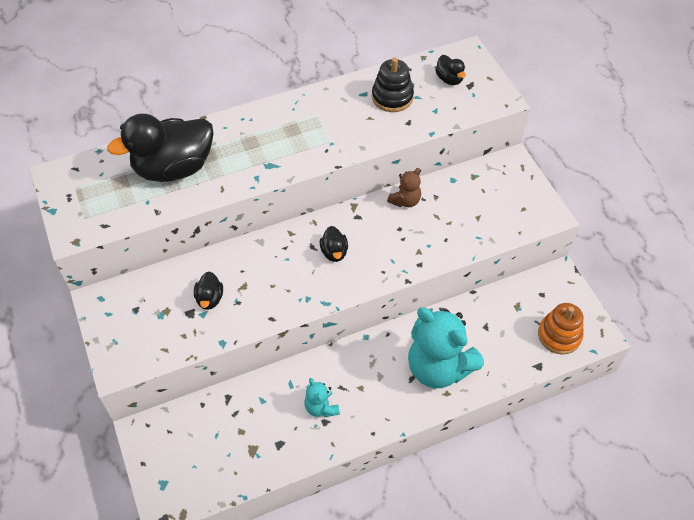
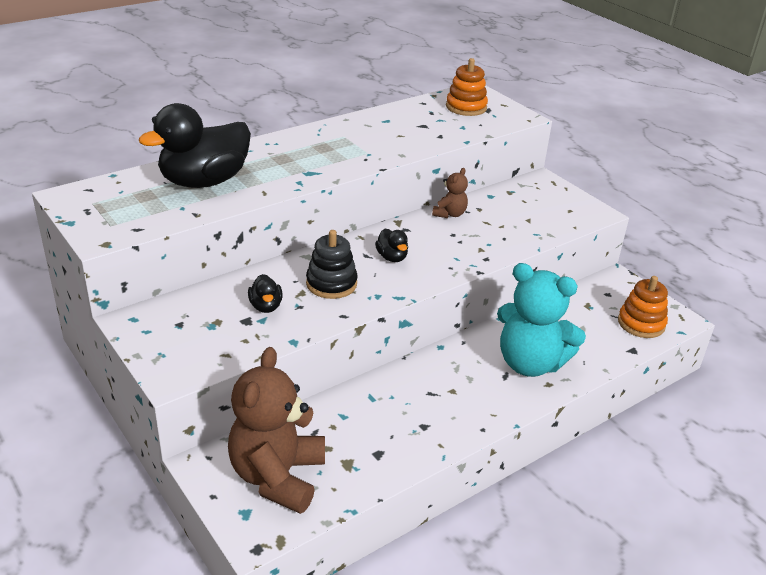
camera: 15 degrees left, 20 degrees down
turquoise teddy bear [304,378,340,417] -> none
black stacking toy [372,58,414,112] -> black stacking toy moved to [306,230,358,299]
black duck [435,55,466,85] -> orange stacking toy [446,58,488,116]
none -> brown teddy bear [228,347,325,514]

